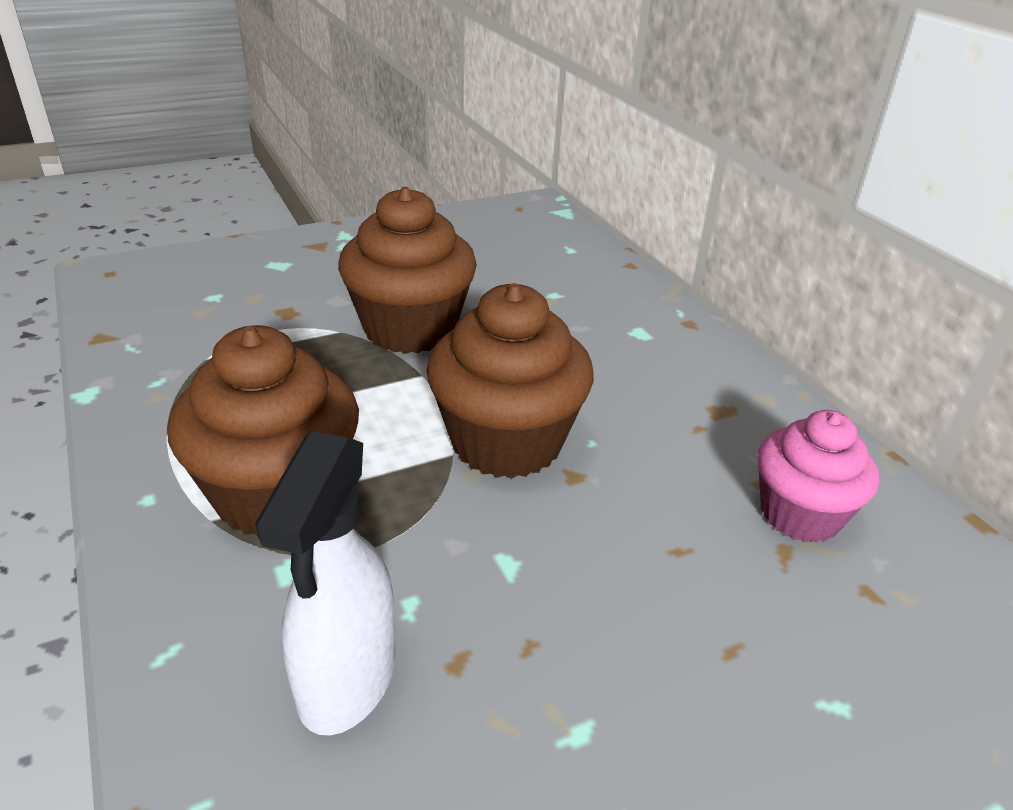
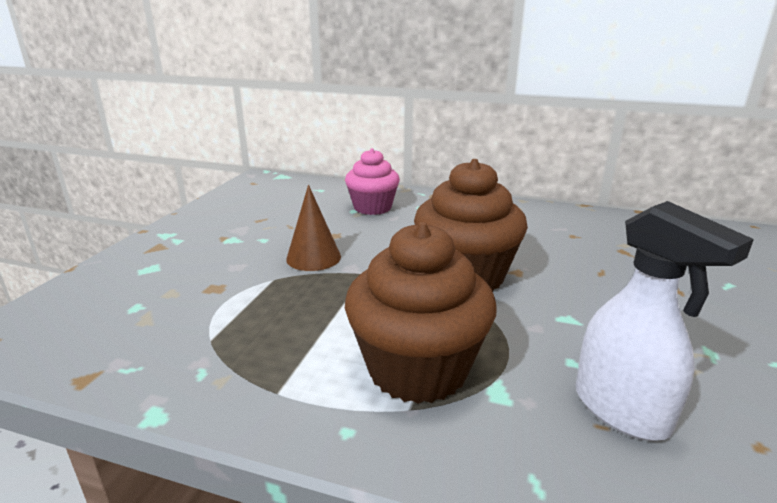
camera: 45 degrees left, 10 degrees down
brown cupcake [338,187,477,354] -> brown cone [286,185,341,271]
pink cupcake [757,410,879,543] -> pink cupcake moved to [345,148,400,215]

